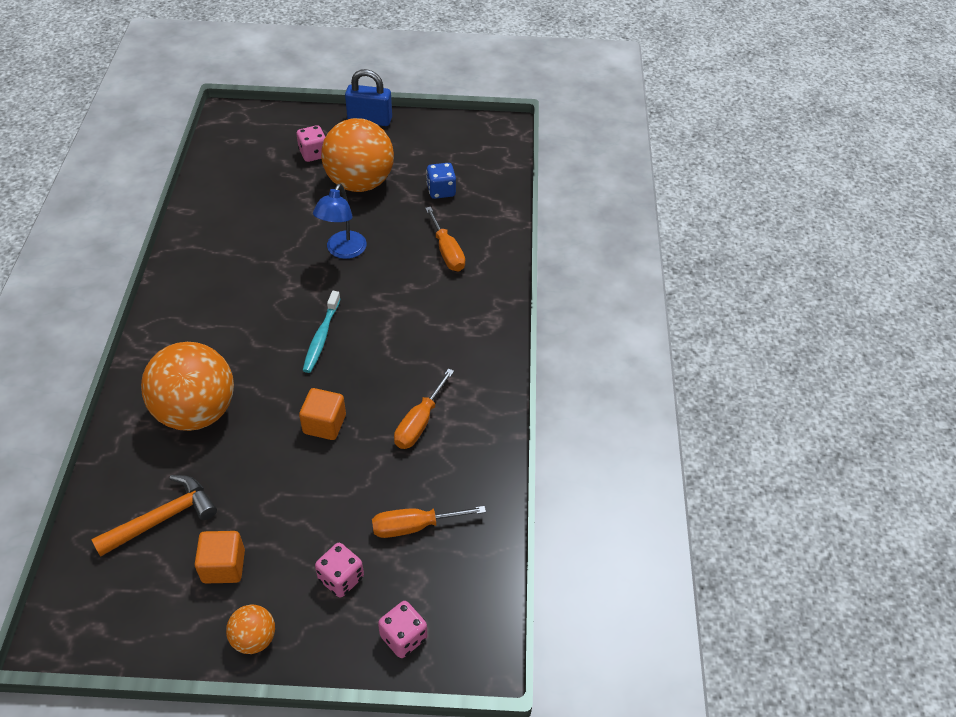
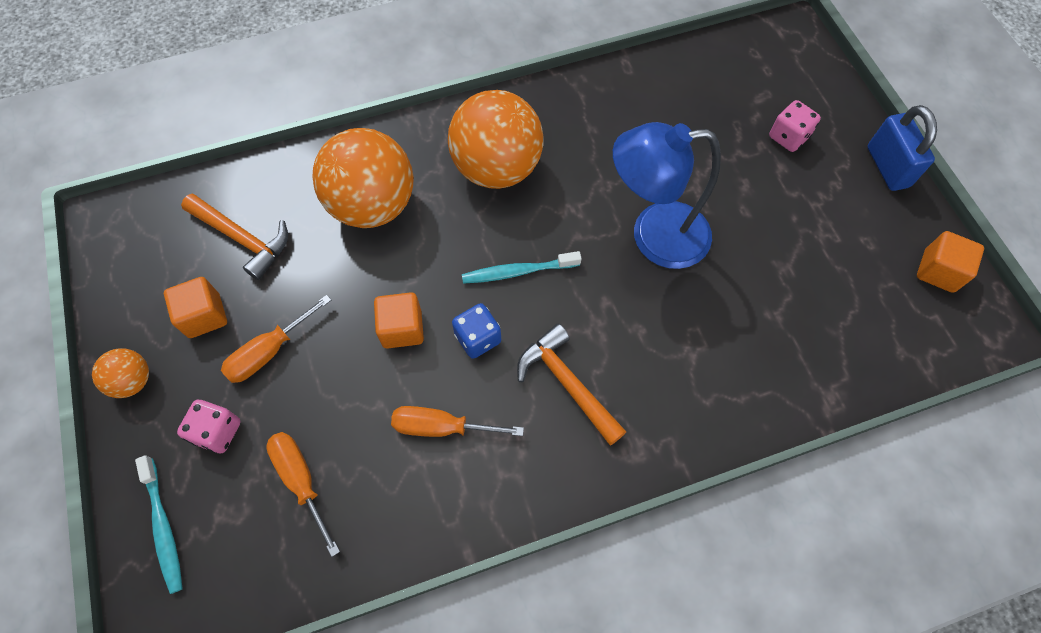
camera: 70 degrees right, 15 degrees up
blue lamp [313,184,367,259] -> blue lamp [613,122,721,269], size x1.56
orange ball [321,118,394,192] -> orange ball moved to [448,90,544,189]
pink dice [378,601,427,658] -> turquoise toothbrush [135,455,183,594]
orange screwdriver [425,207,465,271] -> orange screwdriver moved to [221,295,331,383]
blue dice [426,163,456,199] -> blue dice moved to [452,303,501,359]
none -> orange hammer [517,324,626,446]
none -> orange cube [917,231,984,293]

